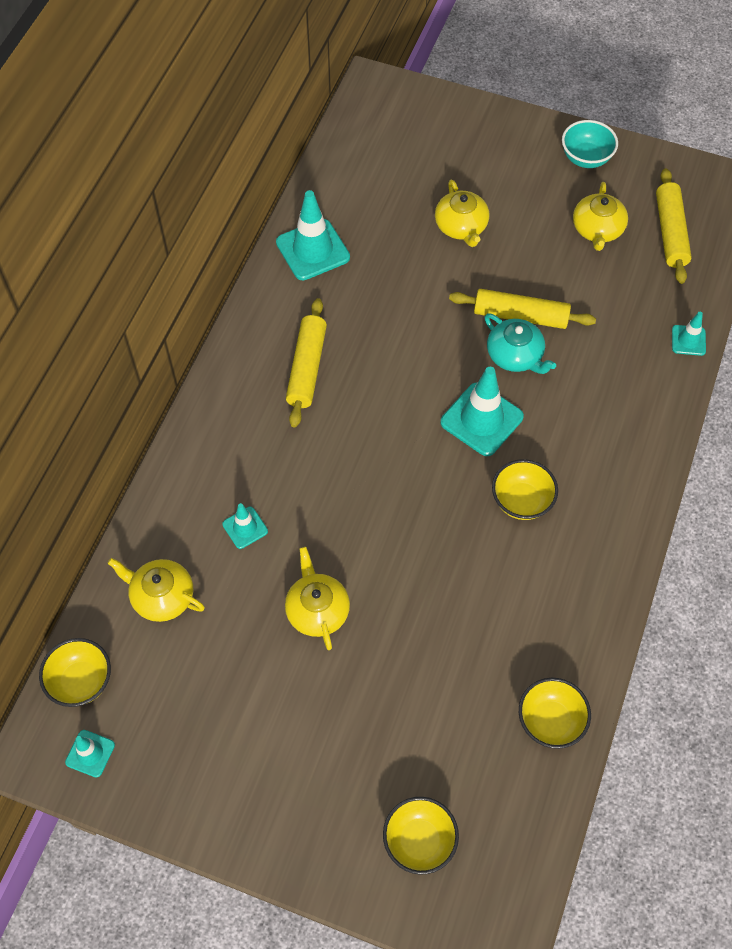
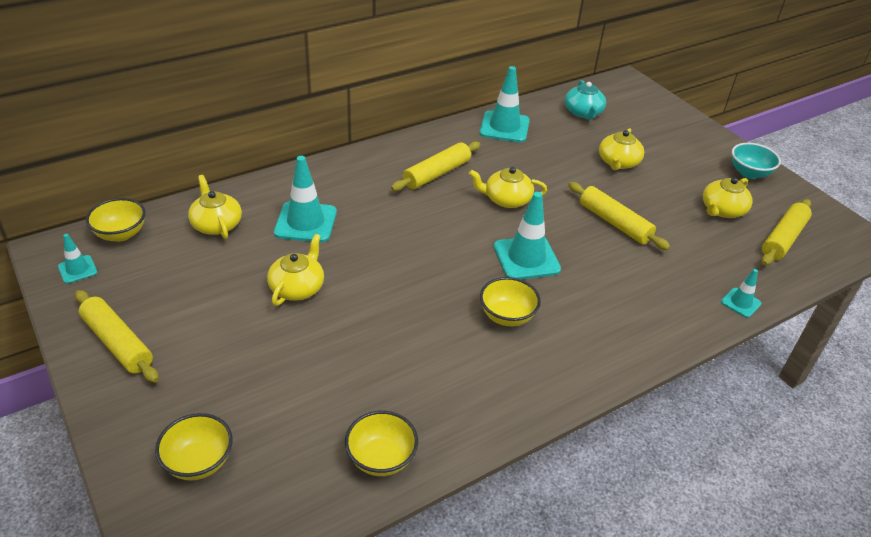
camera: 35 degrees right, 20 degrees down
turquoise traffic cone [222,503,268,549] -> turquoise traffic cone [274,156,337,242], size x1.88
turquoise teapot [484,313,556,374] -> turquoise teapot moved to [565,80,606,120]
none -> yellow rolling pin [75,290,159,383]
none -> yellow teapot [469,167,547,208]

